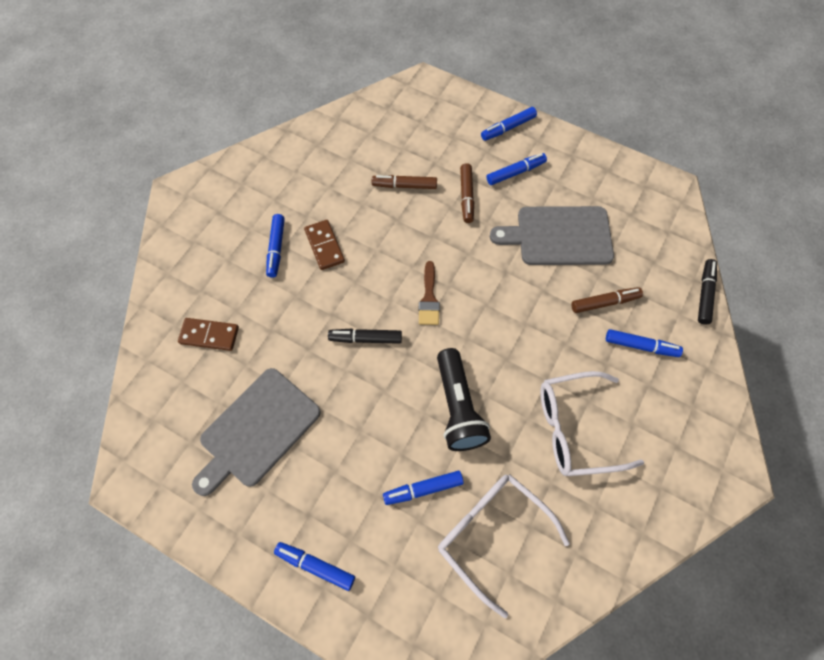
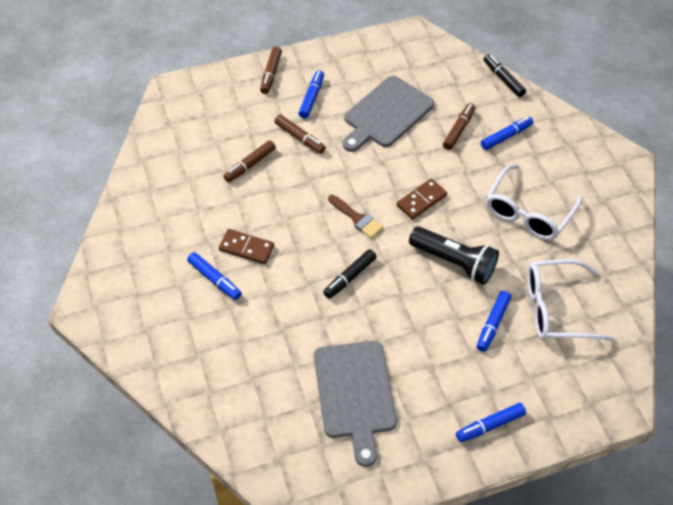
camera: 50 degrees left, 10 degrees down
brown domino [178,318,239,351] -> brown domino moved to [397,179,447,220]
blue marker [481,107,537,141] -> brown marker [260,47,282,94]

